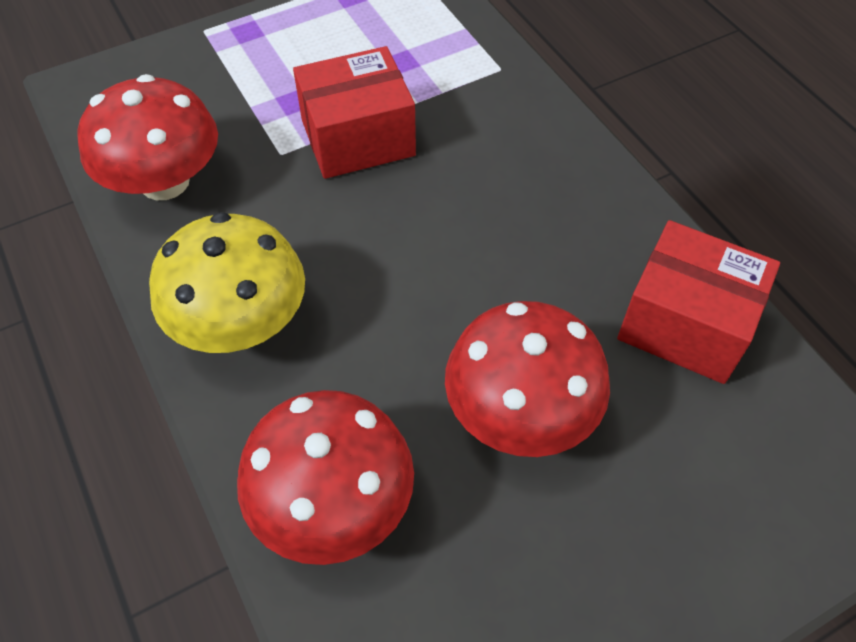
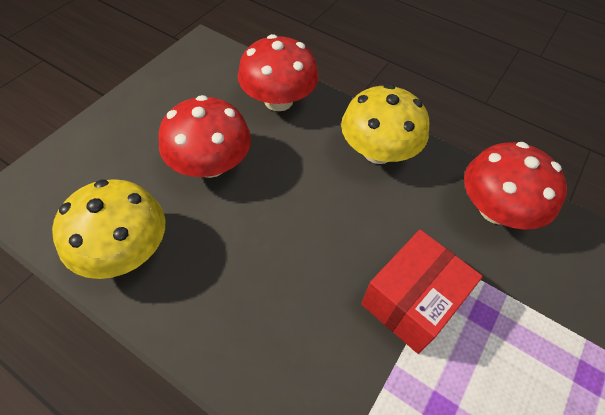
camera: 150 degrees right, 0 degrees up
red box [617,220,780,384] -> yellow mushroom [52,179,166,279]

